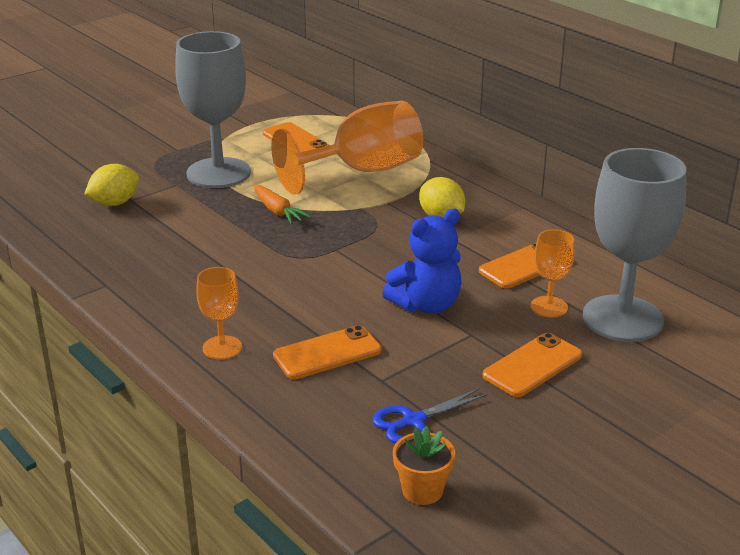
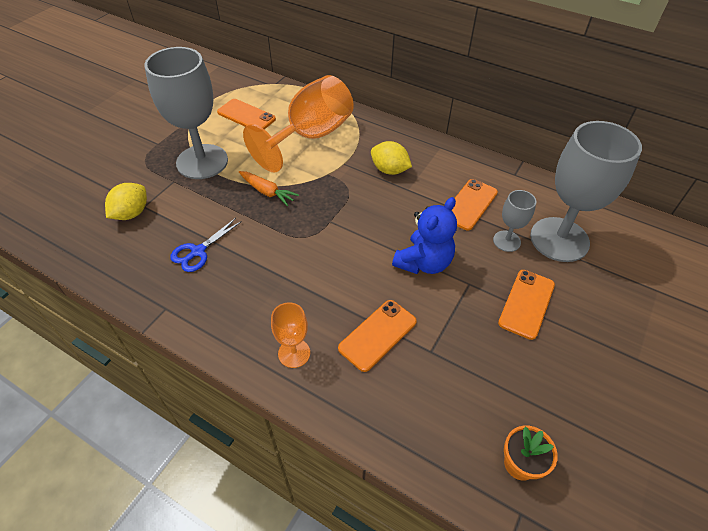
camera: 20 degrees left, 20 degrees up
blue scissors [372,388,488,443] -> blue scissors moved to [170,218,242,272]
orange goblet [531,229,575,317] -> grey goblet [493,190,536,252]

